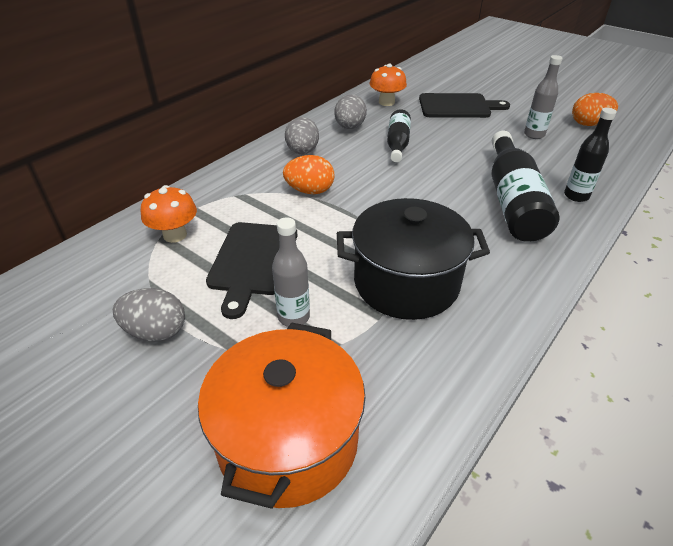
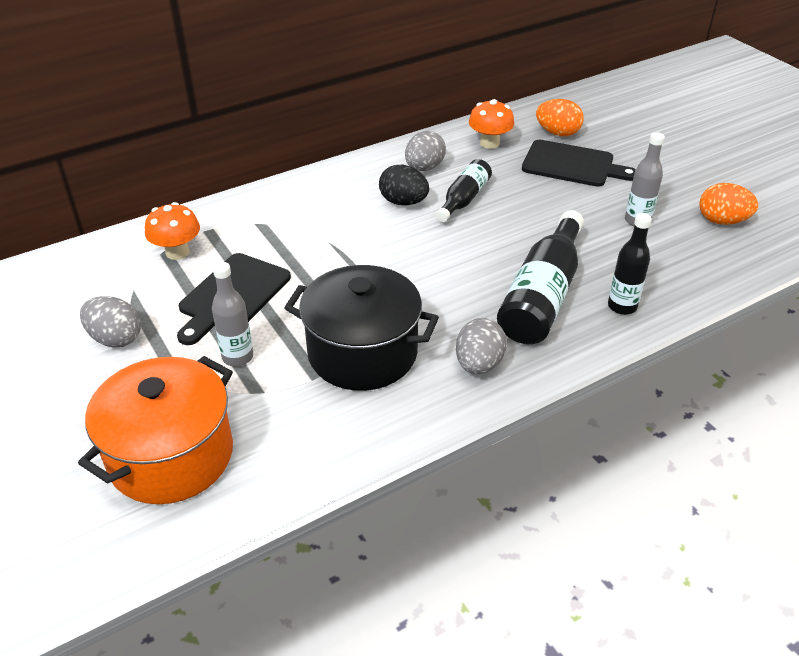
camera: 20 degrees right, 0 degrees up
orange egg [283,155,335,194] -> orange egg moved to [536,99,584,136]
grey egg [285,117,319,154] -> grey egg moved to [456,318,507,374]
none -> black egg [379,164,429,205]

